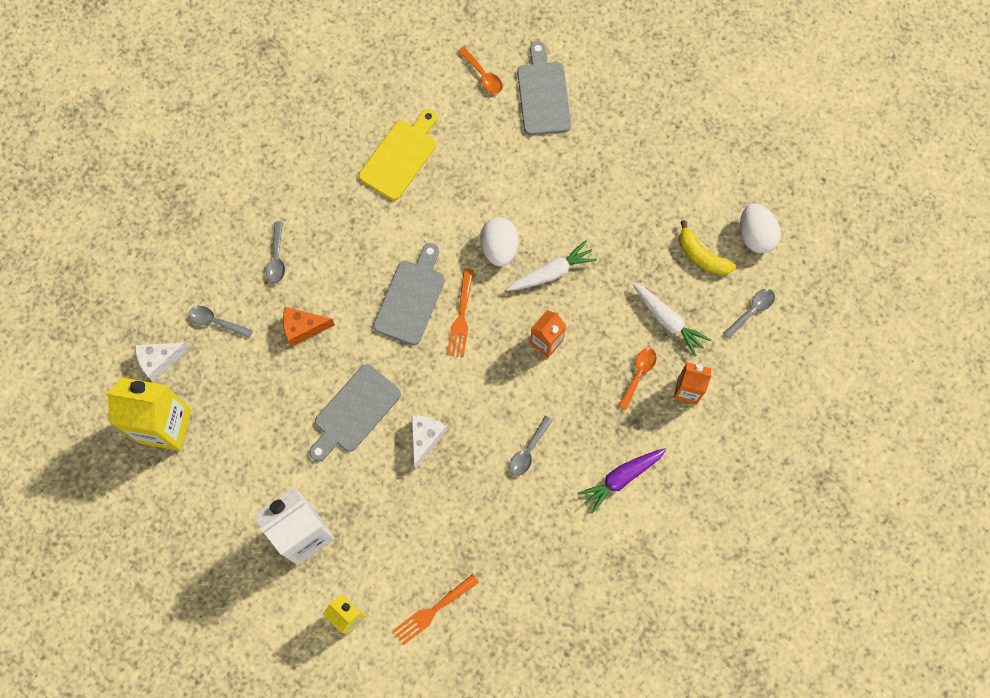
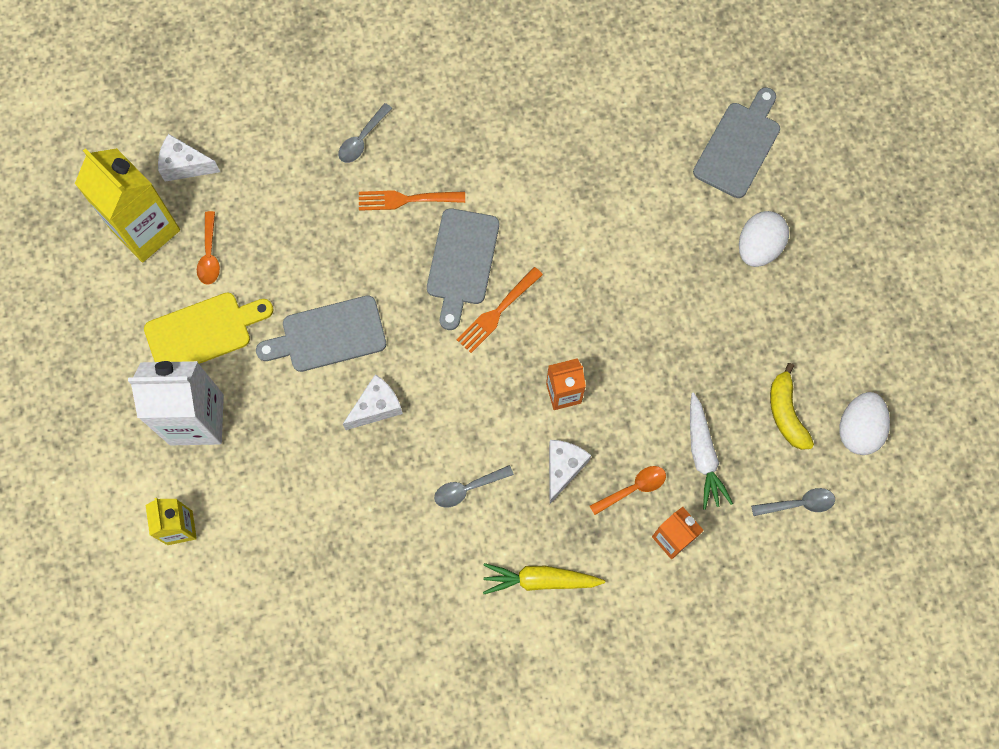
camera: 35 degrees right, 0 degrees up
grey spoon [189,306,253,338] -> none
orange cheese [283,307,335,347] -> none
yellow cutting board [359,109,437,200] -> yellow cutting board moved to [144,292,273,364]
grey cutting board [373,243,445,345] -> grey cutting board turned 135 degrees clockwise [427,208,499,330]
orange fork [393,574,479,645] -> orange fork moved to [359,190,465,211]
orange spoon [458,47,503,94] -> orange spoon moved to [197,211,220,285]
white egg [480,217,518,267] -> white egg moved to [739,211,789,267]
white carrot [507,240,597,291] -> none
purple carrot [578,448,666,514] -> yellow carrot [483,563,605,594]
none -> white cheese [549,440,591,504]

